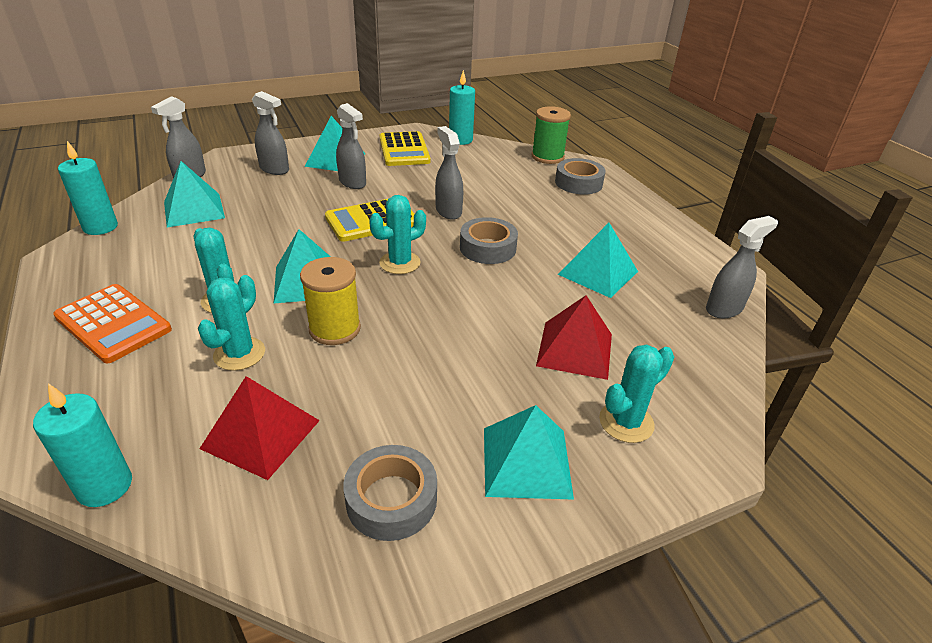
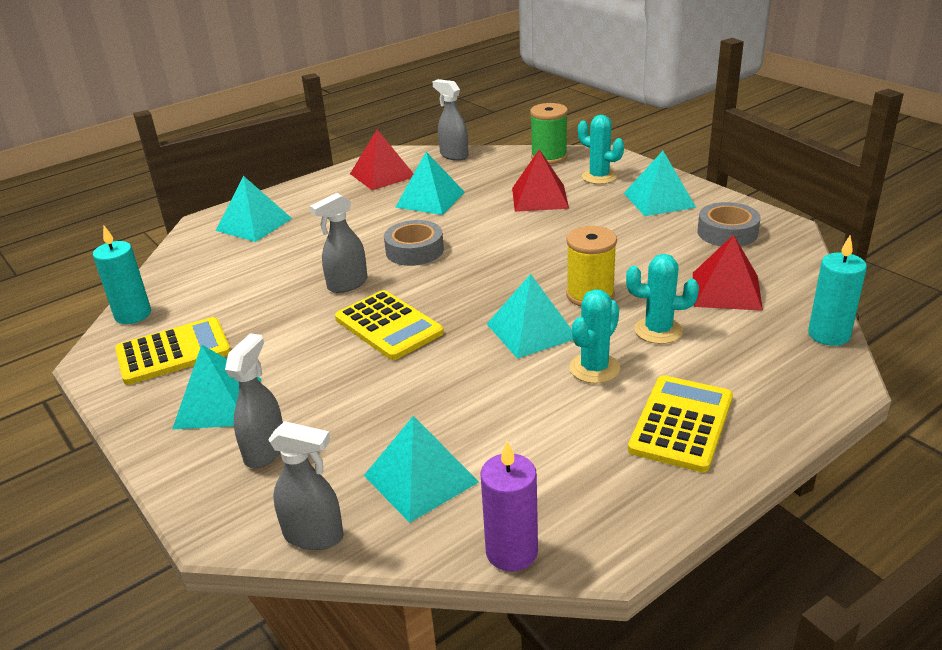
camera: 100 degrees left, 5 degrees down
orange calculator [53,284,172,363] -> yellow calculator [628,375,733,472]
turquoise candle [58,141,118,235] -> purple candle [480,441,538,572]
grey spray bottle [336,103,366,189] -> none
turquoise cactus [369,195,426,274] -> none
green spool [532,106,571,164] -> green spool moved to [530,103,568,164]
grey tape [555,158,606,195] -> turquoise pyramid [216,176,292,242]
none -> red pyramid [350,129,414,190]

